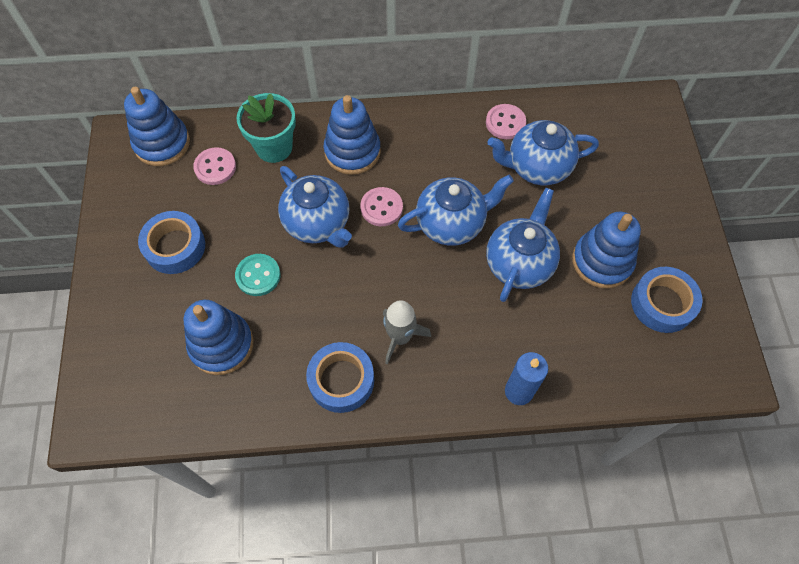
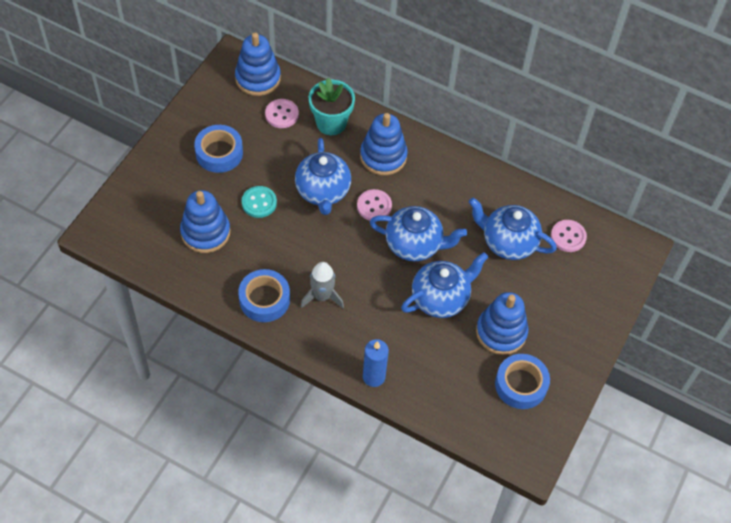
camera: 30 degrees right, 5 degrees down
pink button [486,104,526,139] -> pink button moved to [551,220,587,252]

